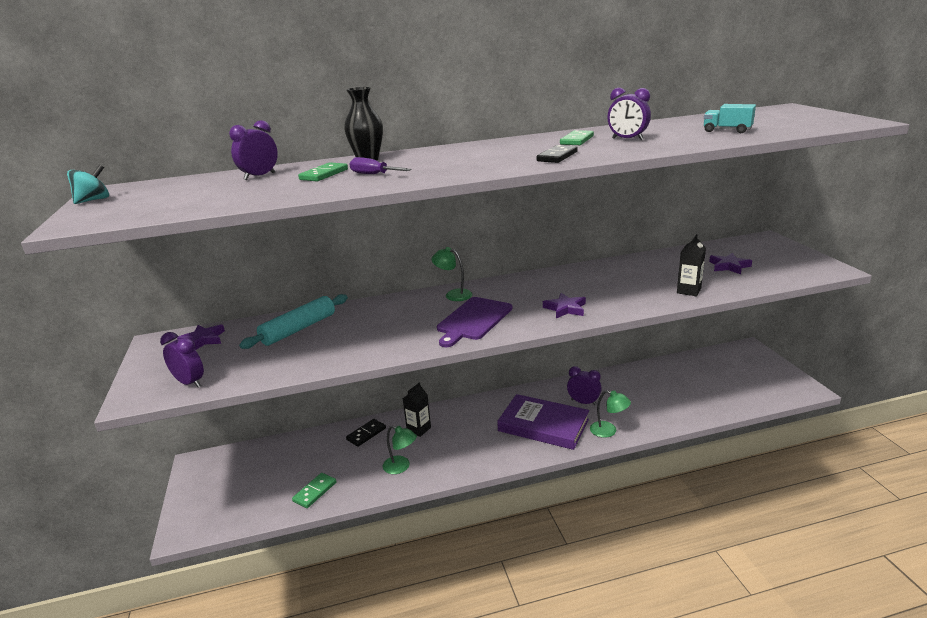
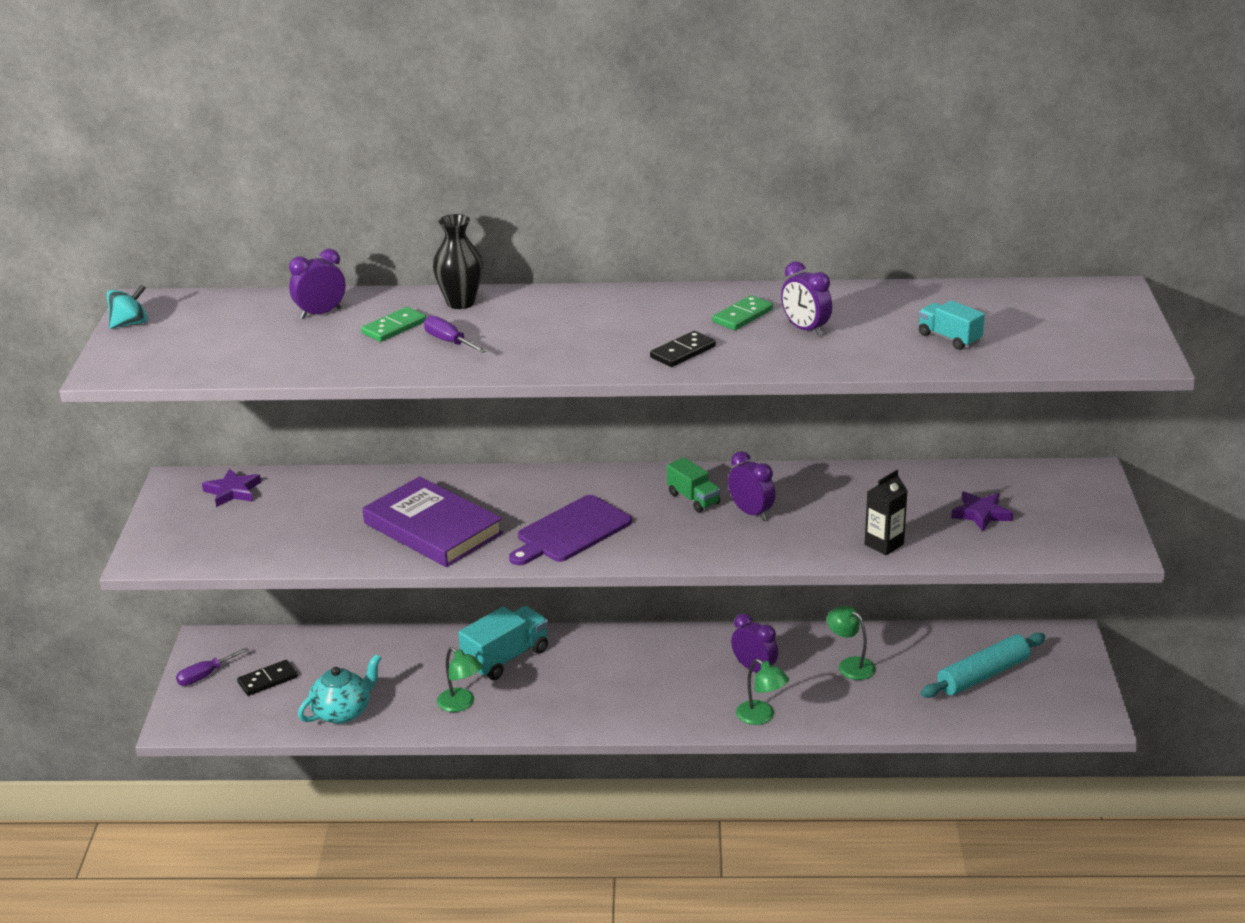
camera: 15 degrees right, 5 degrees up
purple clock [160,332,204,388] -> purple clock moved to [728,451,775,521]
turquoise rolling pin [239,294,348,349] -> turquoise rolling pin moved to [921,633,1045,698]
green domino [292,473,337,508] -> turquoise teapot [298,654,381,724]
black domino [346,419,386,447] -> black domino moved to [237,660,298,696]
black carton [403,382,431,437] -> turquoise truck [458,606,548,680]
green lamp [431,247,472,301] -> green lamp moved to [827,606,876,680]
purple book [497,394,589,450] -> purple book moved to [363,476,503,567]
purple star [543,293,586,318] -> none
none -> purple screwdriver [176,647,249,686]
none -> green truck [667,457,720,512]

